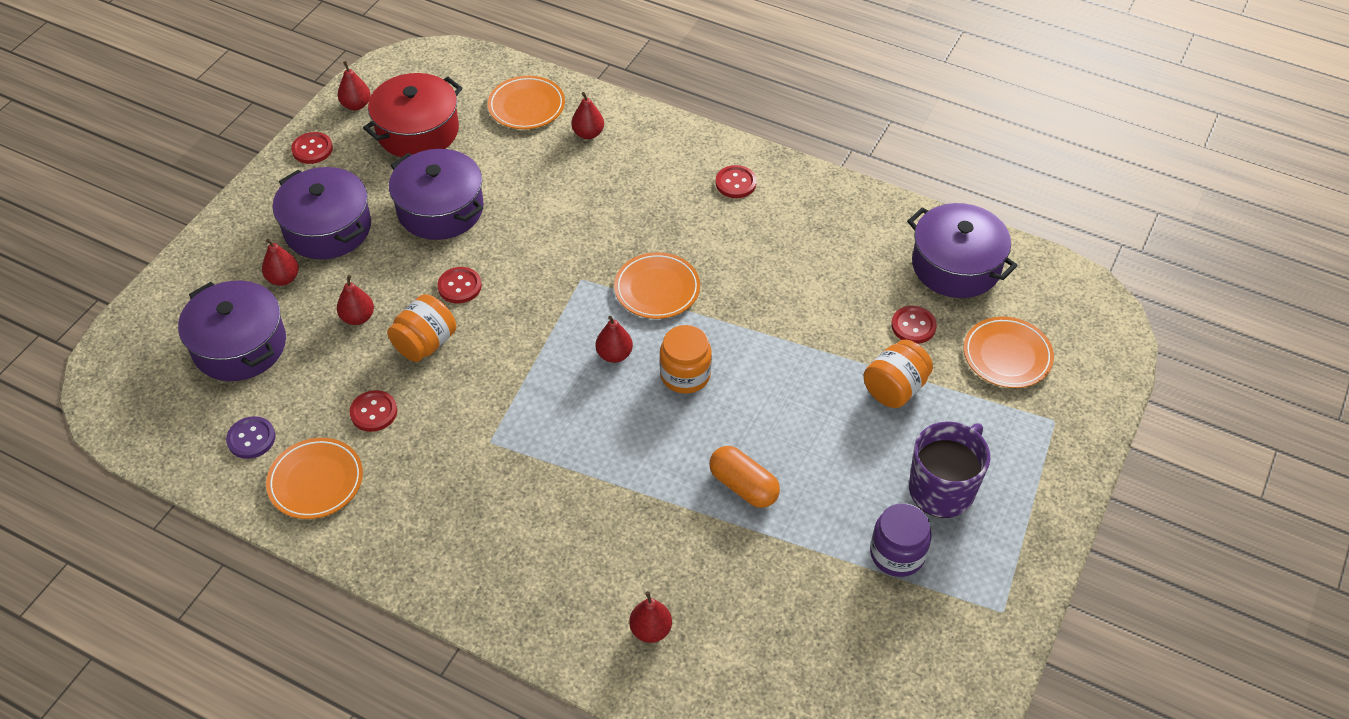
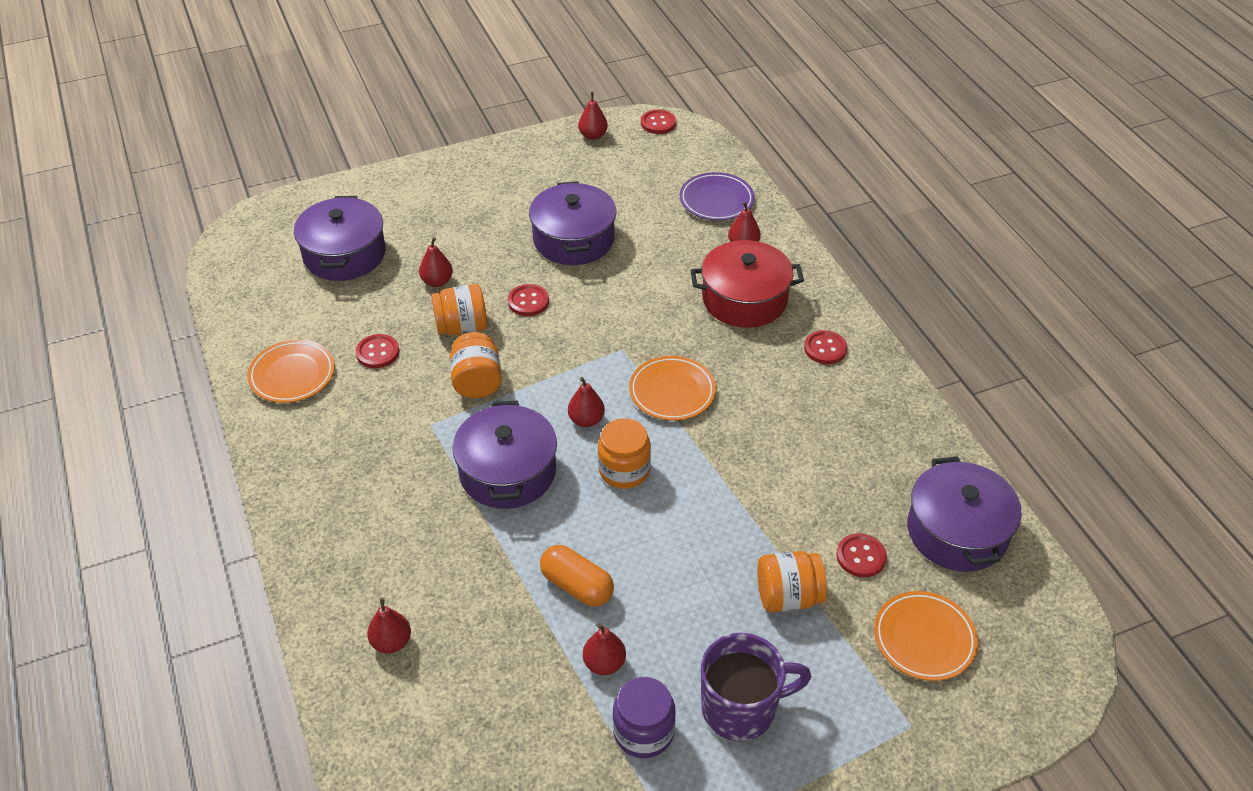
camera: 40 degrees right, 5 degrees down
purple button [226,416,275,459] -> none
red pear [262,239,299,286] -> red pear moved to [583,623,626,675]
purple pot [273,167,371,259] -> purple pot moved to [452,401,557,509]
red button [291,132,333,164] -> red button moved to [641,109,676,134]
red pot [363,73,462,157] -> red pot moved to [691,240,804,328]
orange plate [488,76,565,129] -> purple plate [680,172,755,221]
orange capsule [709,446,780,508] -> orange capsule turned 45 degrees counterclockwise [540,545,614,607]
none -> orange jar [450,332,502,398]

